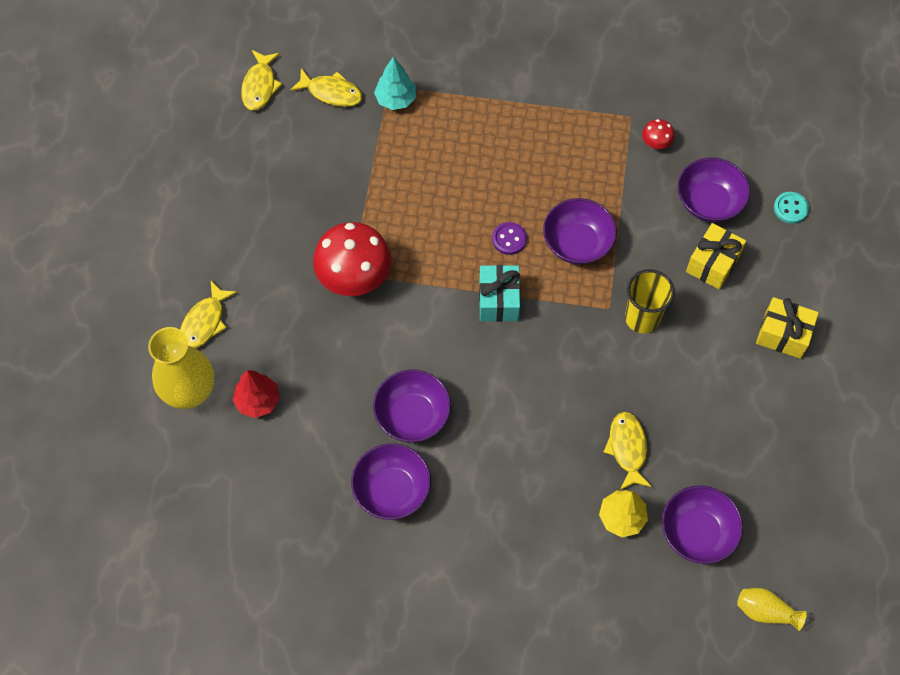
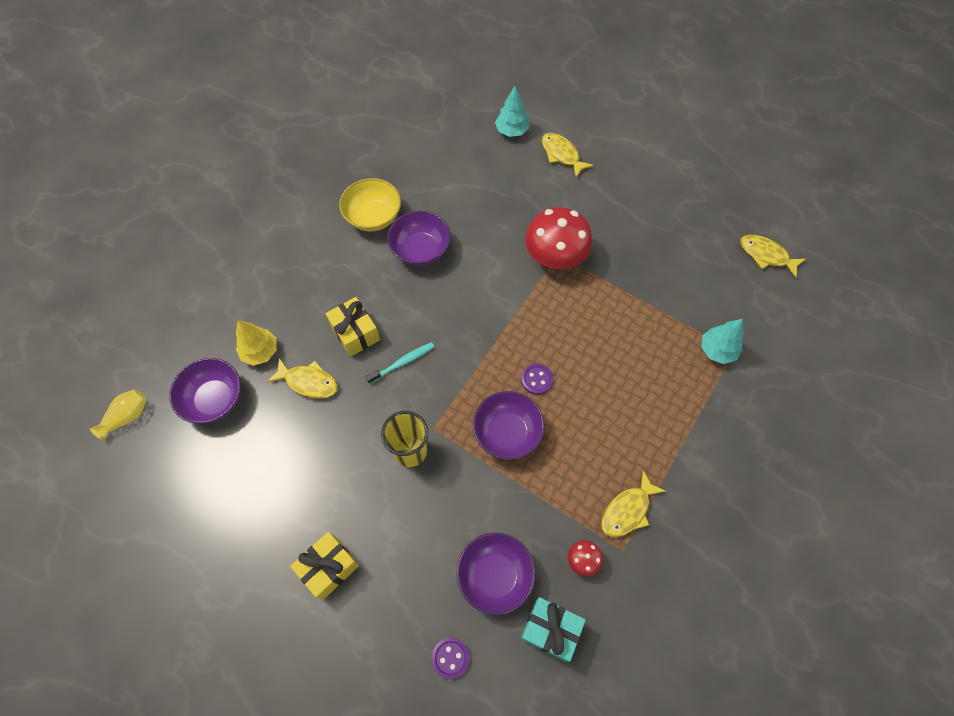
camera: 115 degrees right, 0 degrees up
yellow vase [148,327,214,409] -> turquoise tree [495,86,529,137]
red tree [233,370,280,418] -> none
yellow fish [290,68,363,107] -> yellow fish moved to [601,470,666,538]
purple bowl [351,444,431,520] -> yellow bowl [339,178,401,231]
turquoise gift [479,265,520,322] -> turquoise gift moved to [521,597,586,662]
yellow gift [686,223,746,290] -> yellow gift moved to [326,297,380,357]
turquoise button [774,192,809,224] -> purple button [432,637,470,679]
none -> turquoise toothbrush [366,342,435,384]

